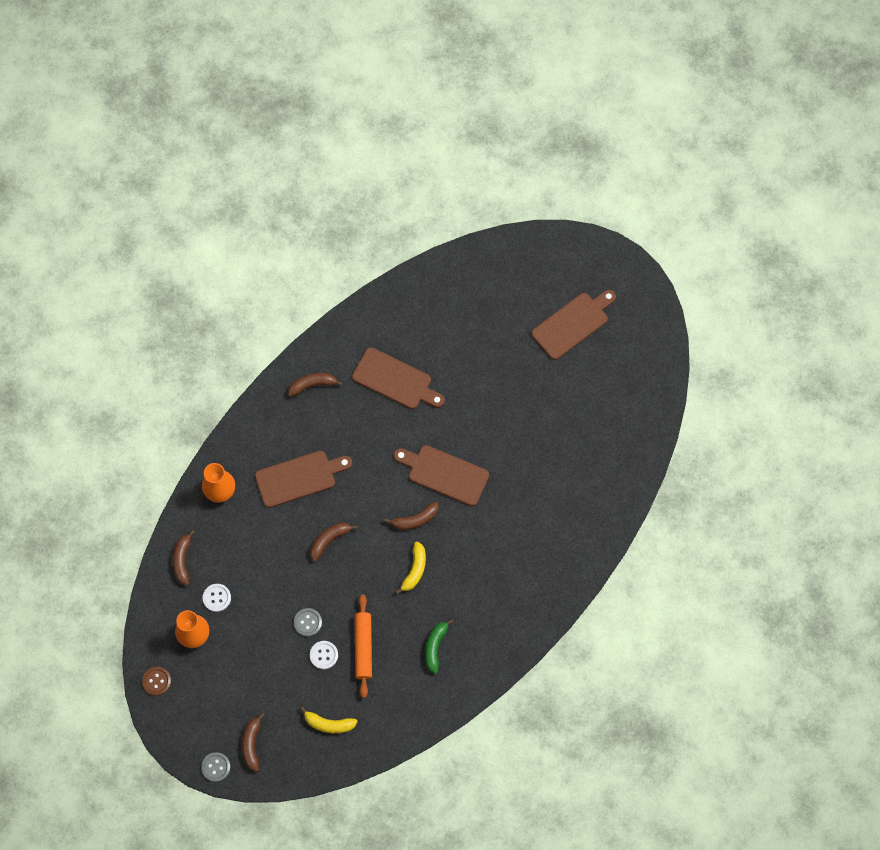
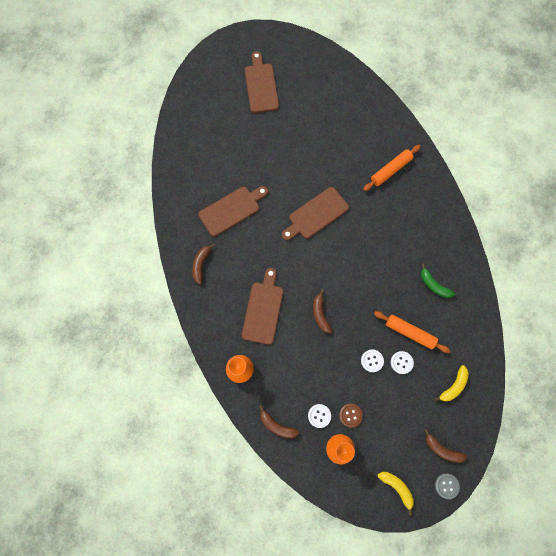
camera: 60 degrees left, 5 degrees up
brown button [142,667,171,696] -> brown button moved to [339,404,363,428]
grey button [294,608,322,637] -> white button [361,349,384,372]
brown banana [384,502,439,530] -> none
yellow banana [395,542,426,594] -> yellow banana moved to [378,472,414,515]
none -> orange rolling pin [363,145,421,191]

